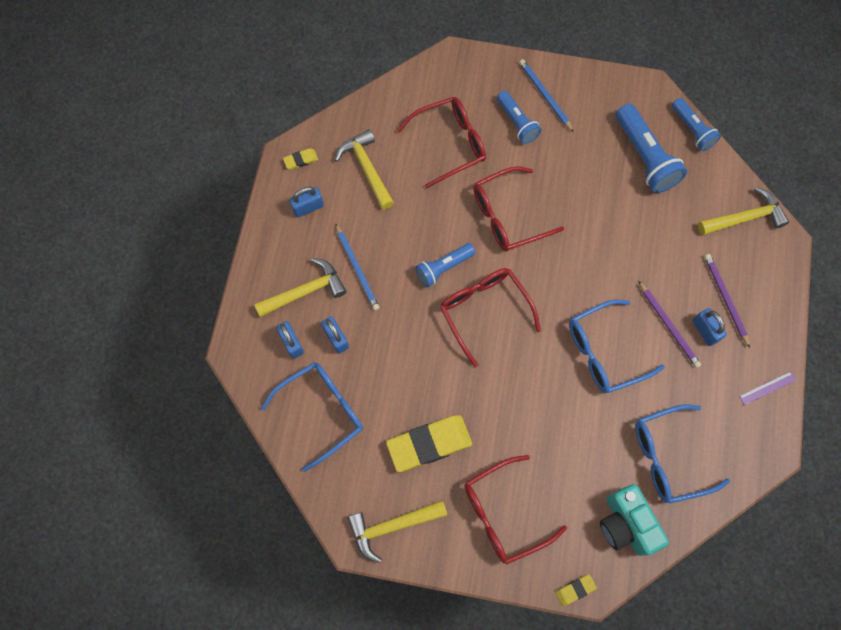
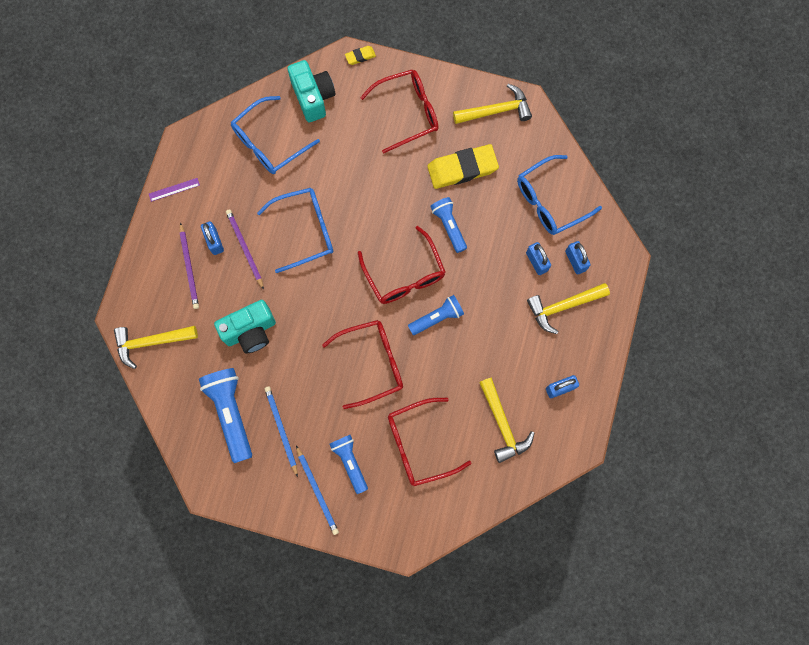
camera: 175 degrees left, 5 degrees up
yellow eraser [283,148,318,170] -> none
blue pencil [335,223,380,310] -> blue pencil moved to [265,386,298,477]
blue glasses [635,404,730,503] -> blue glasses turned 150 degrees clockwise [231,96,320,174]
blue flashlight [672,98,721,151] -> blue flashlight moved to [430,197,467,253]
none -> turquoise camera [214,300,276,354]

